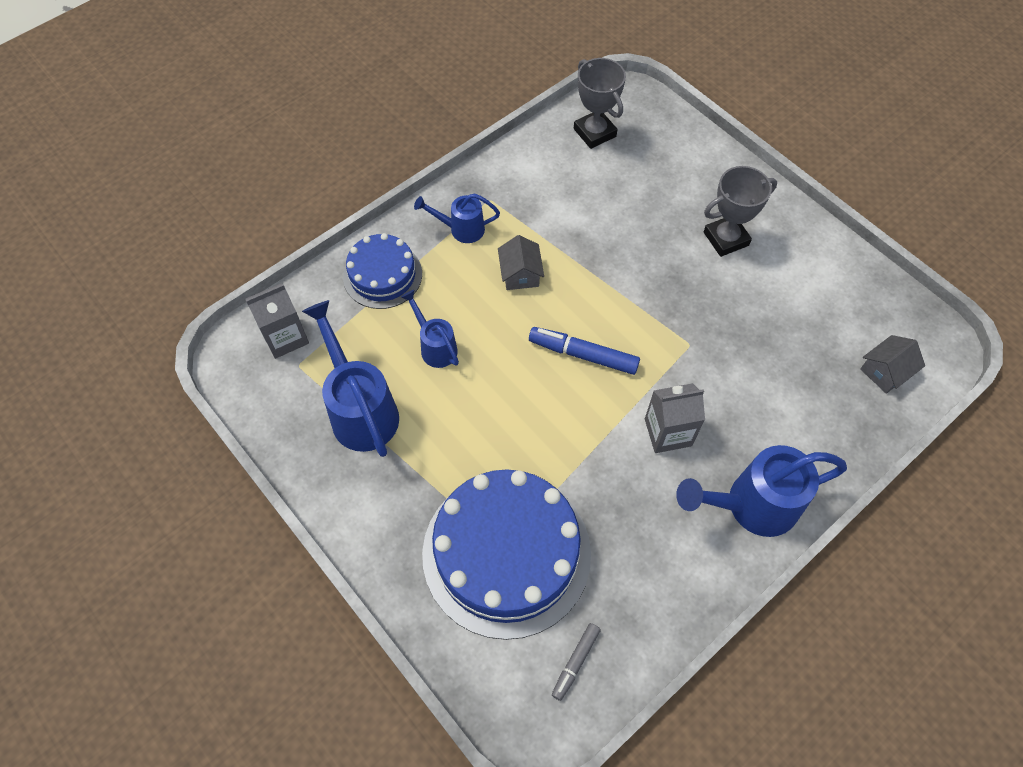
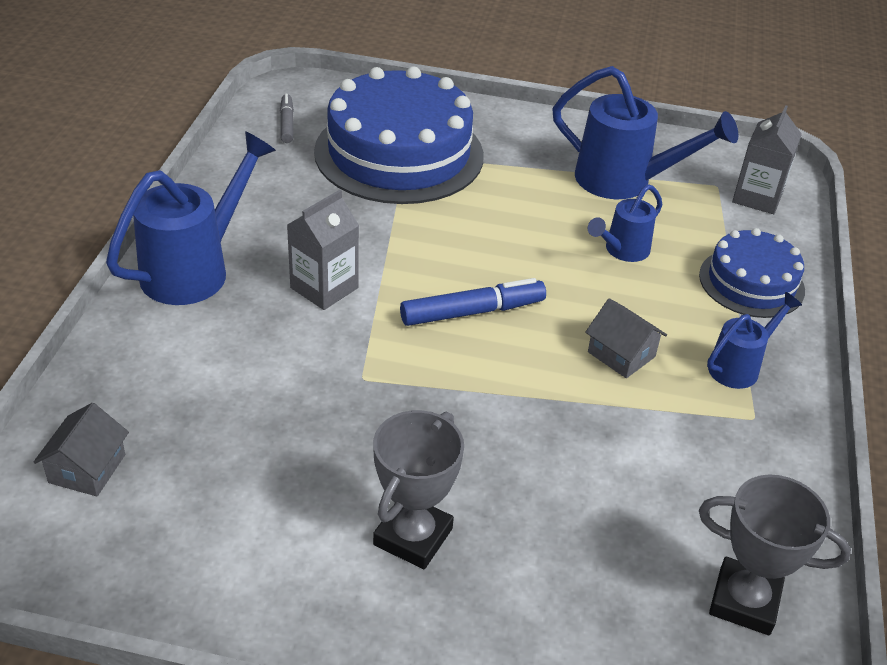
camera: 140 degrees right, 20 degrees down
blue watering can [401,290,459,368] -> blue watering can turned 120 degrees clockwise [588,184,662,262]

